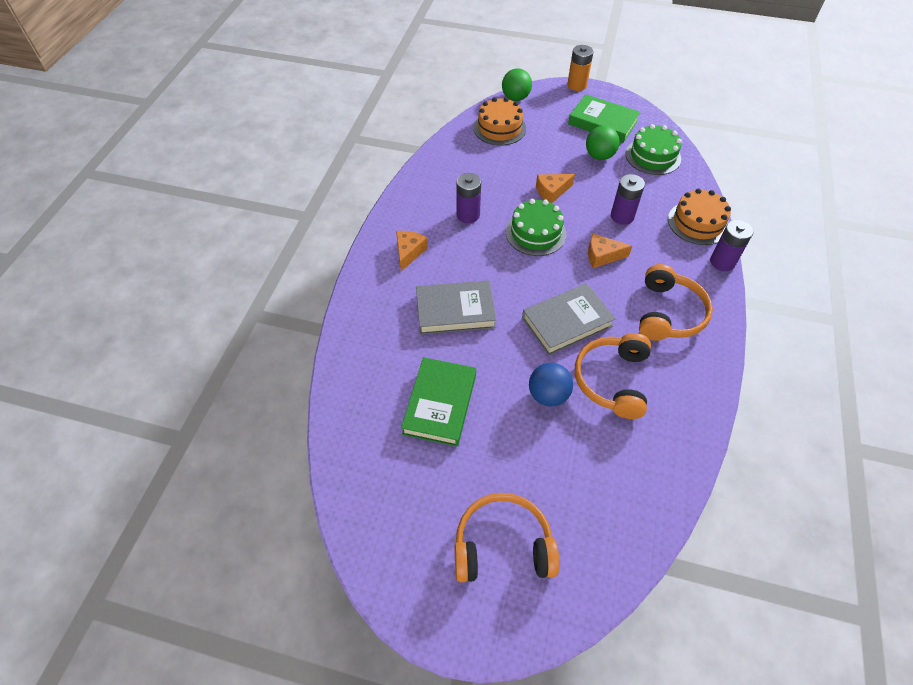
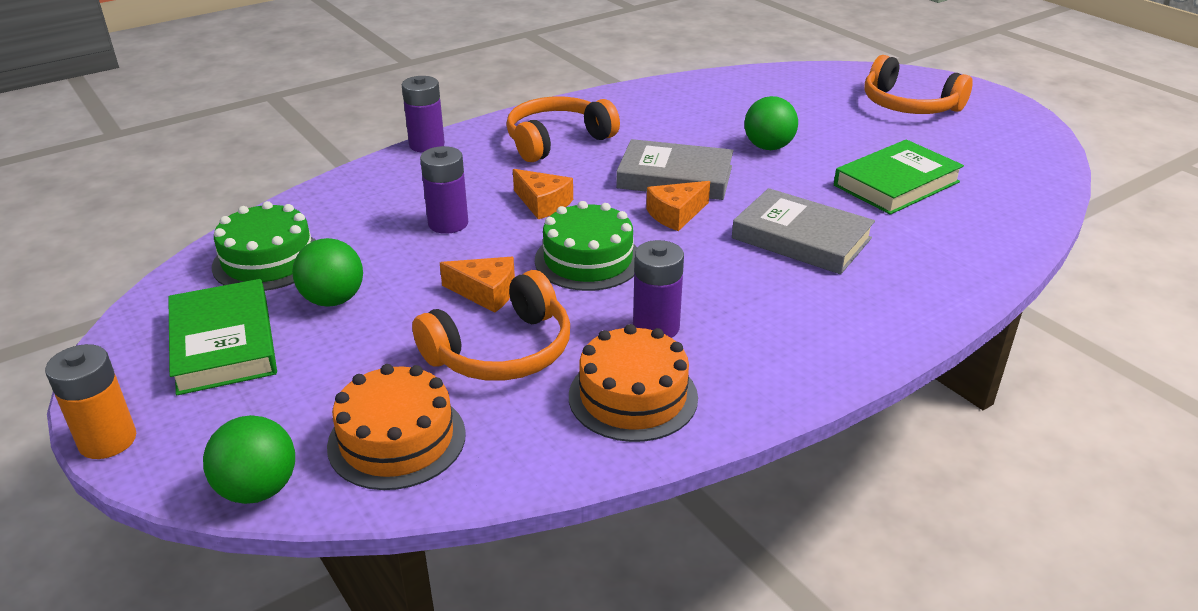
camera: 140 degrees left, 20 degrees down
orange cheese [396,231,428,271] -> orange cheese moved to [646,181,710,231]
blue ball [529,363,573,407] -> green ball [744,96,798,150]
orange headphones [575,333,651,419] -> orange headphones moved to [412,270,570,381]
orange cake [668,188,731,245] -> orange cake moved to [569,324,698,442]

